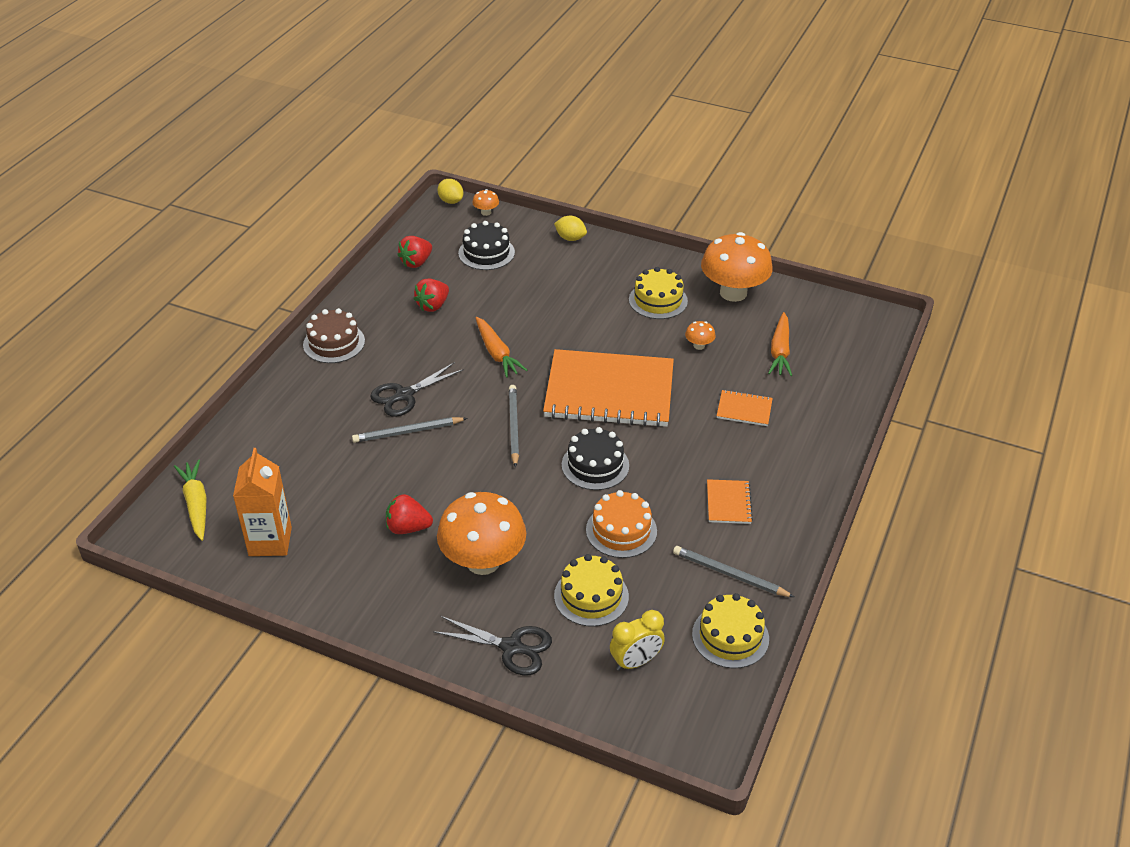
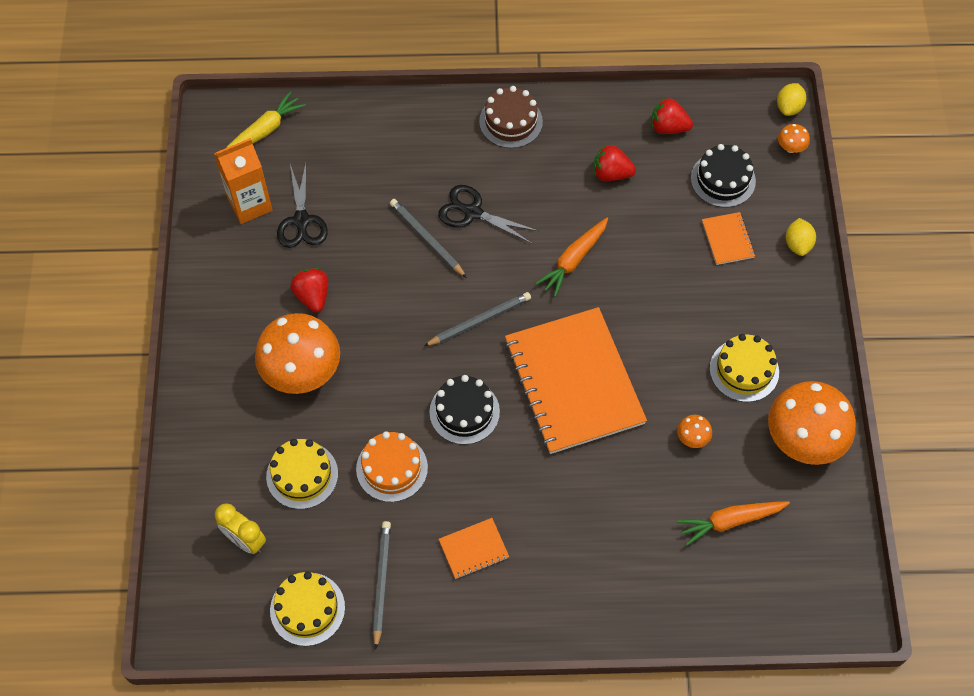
camera: 65 degrees right, 20 degrees up
black scissors [433,616,552,676] -> black scissors moved to [277,163,328,248]
orange notebook [717,390,773,426] -> orange notebook moved to [702,212,755,265]

